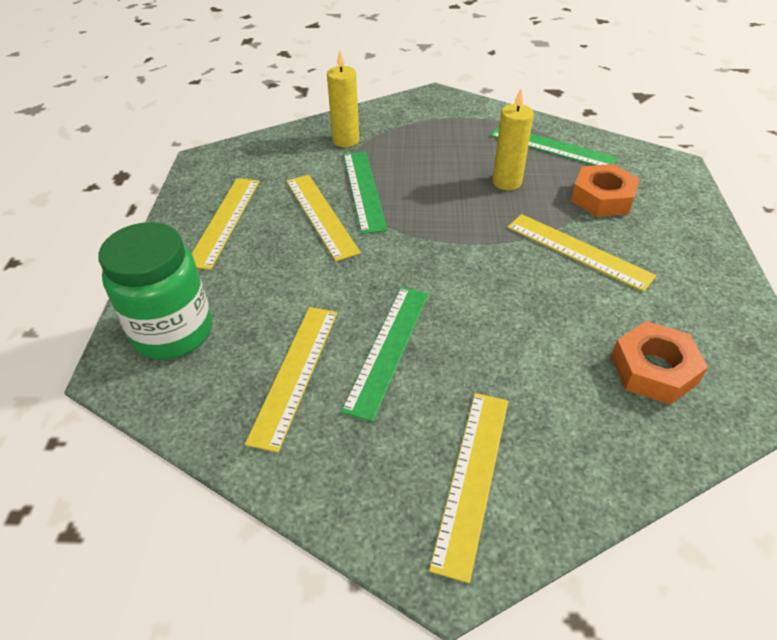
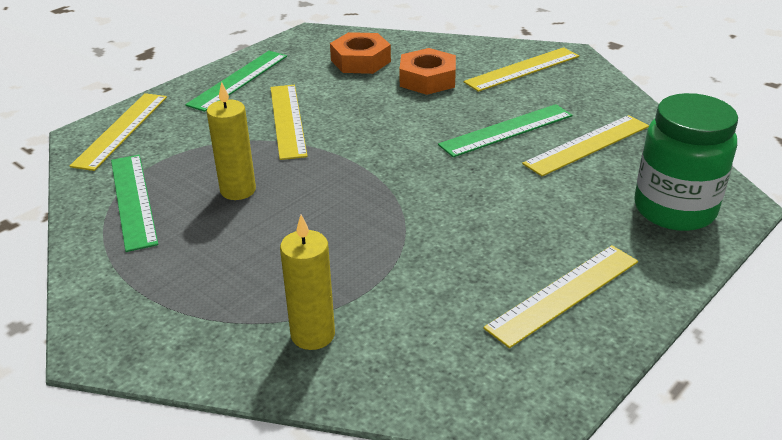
camera: 140 degrees left, 10 degrees down
yellow ruler [286,175,361,261] -> yellow ruler moved to [70,93,167,171]
green ruler [343,151,388,234] -> green ruler moved to [185,51,287,112]
orange nut [571,164,639,217] -> orange nut moved to [399,48,456,95]

